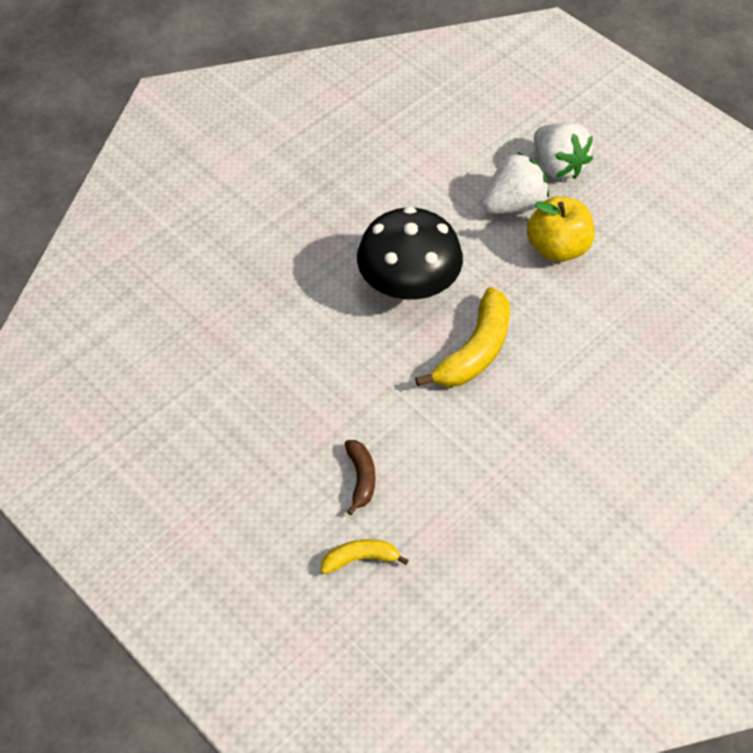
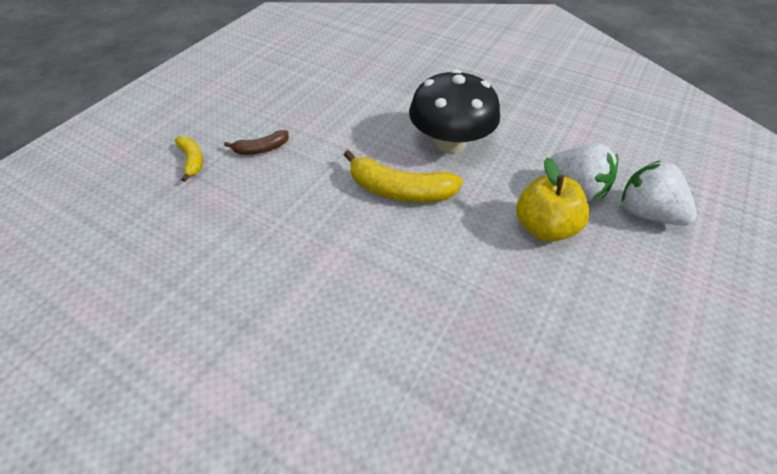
camera: 75 degrees right, 5 degrees down
white strawberry [534,123,593,179] -> white strawberry turned 90 degrees clockwise [622,161,697,226]

